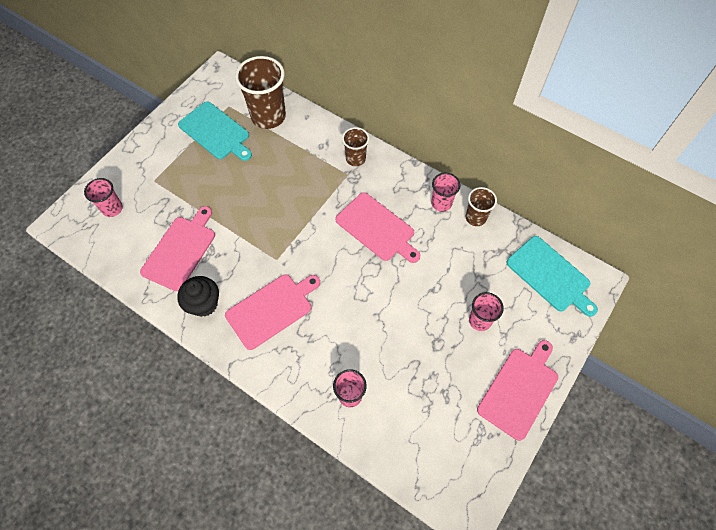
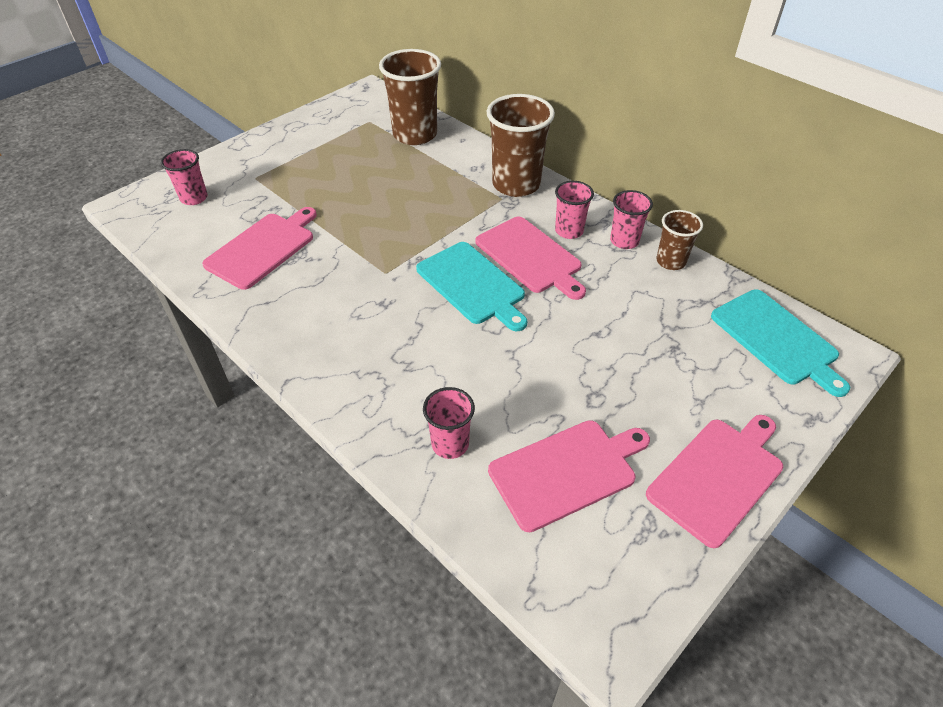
camera: 10 degrees right, 15 degrees down
black cupcake [177,276,219,317] -> none
turquoise cutting board [178,101,252,161] -> turquoise cutting board moved to [416,242,527,331]
pink cutting board [225,274,320,350] -> pink cutting board moved to [488,420,650,532]
brown cup [342,127,369,166] -> brown cup [487,94,555,197], size x1.82
pink cup [469,292,504,331] -> pink cup moved to [555,181,594,239]

